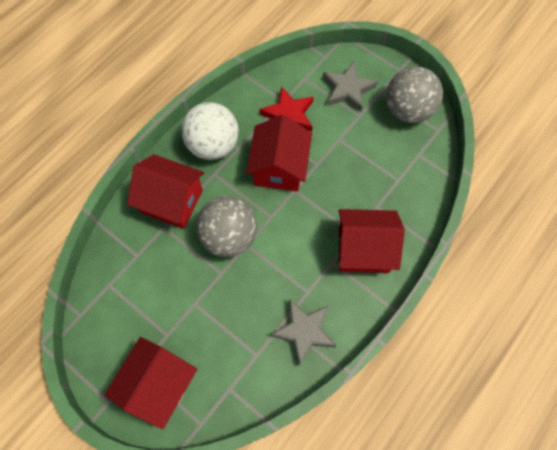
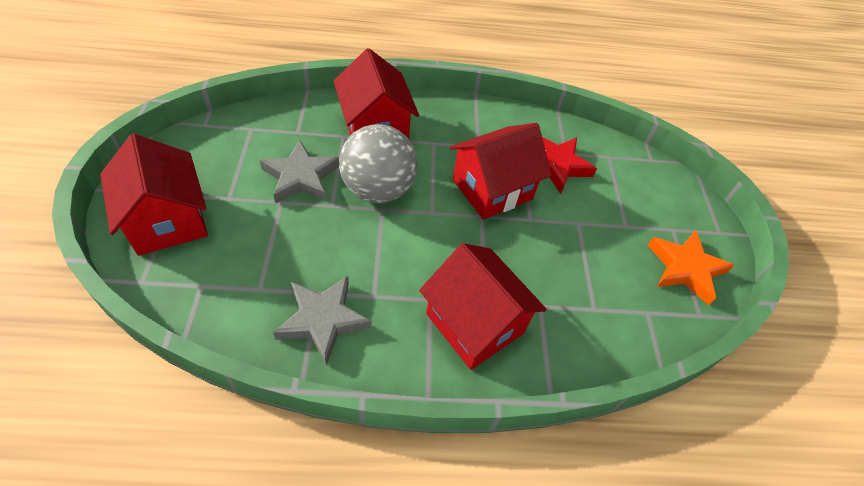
camera: 45 degrees right, 15 degrees down
red house [104,337,197,429] -> red house turned 75 degrees clockwise [100,134,208,256]
white ball [181,102,239,160] -> none
grey star [323,61,378,112] -> grey star moved to [259,140,339,204]
grey ball [386,66,443,123] -> orange star [648,230,734,305]

